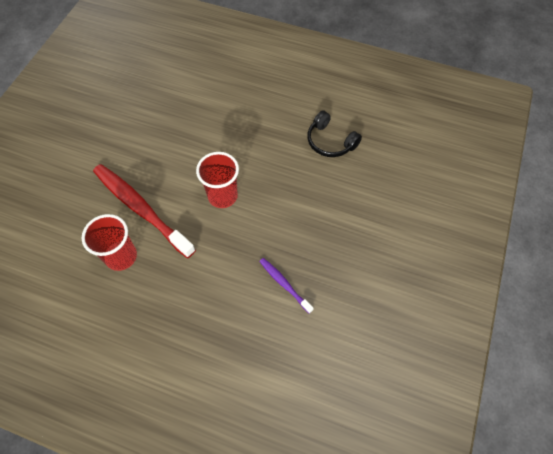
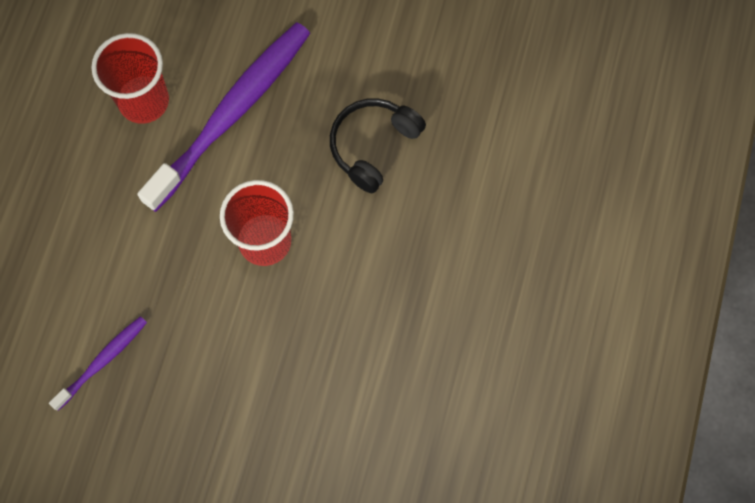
camera: 85 degrees right, 10 degrees up
red toothbrush [93,164,196,258] -> purple toothbrush [137,22,310,212]
black headphones [307,110,362,157] -> black headphones moved to [330,98,426,193]

